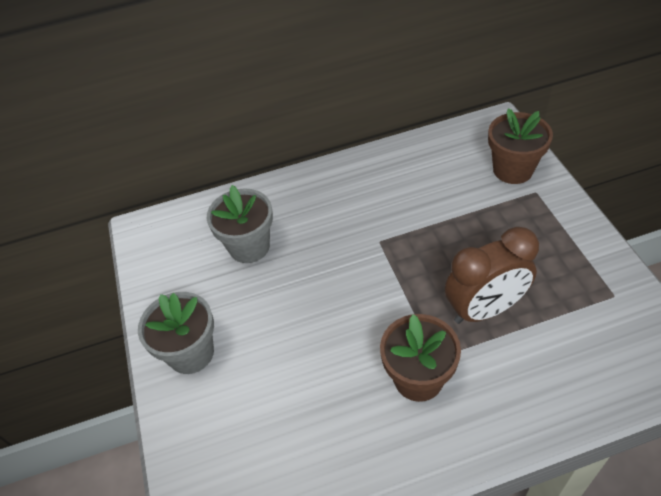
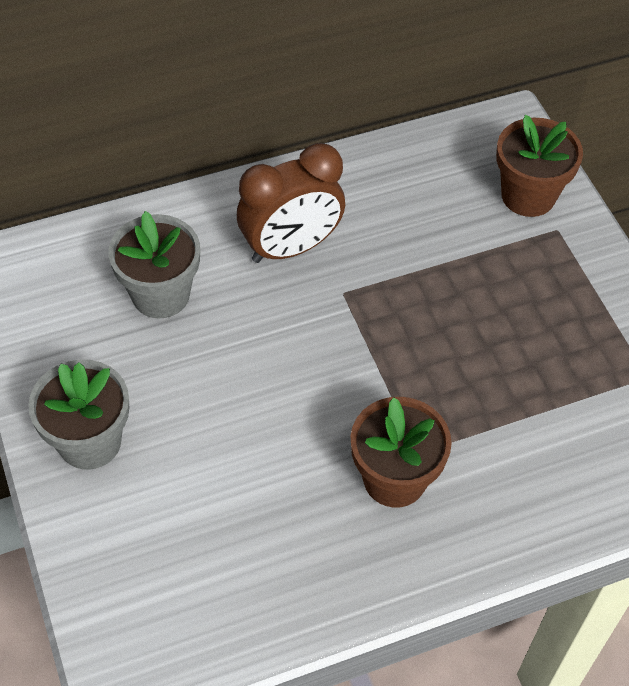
camera: 10 degrees left, 5 degrees up
brown clock [445,227,539,324] -> brown clock moved to [237,143,345,263]

